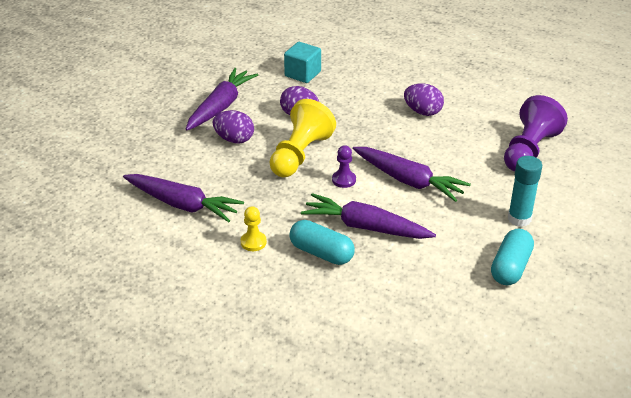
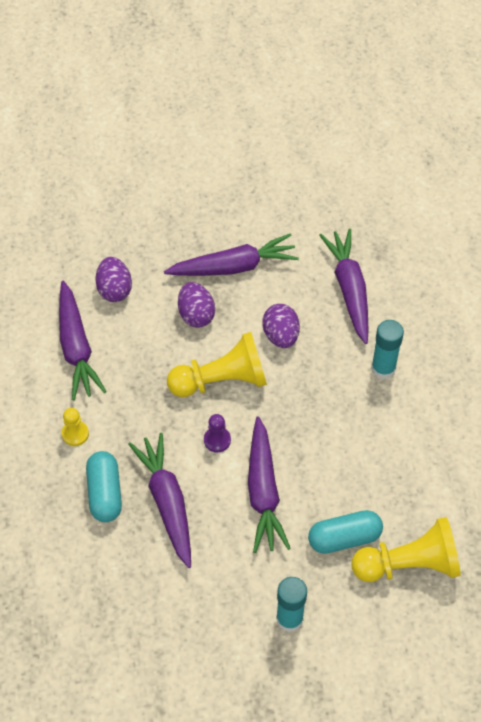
camera: 50 degrees right, 20 degrees up
turquoise cube [284,42,321,83] -> purple carrot [319,229,368,344]
purple egg [404,83,444,116] -> purple egg moved to [95,257,132,302]
turquoise capsule [491,229,534,285] -> turquoise capsule moved to [308,510,383,554]
purple pawn [504,95,568,172] -> yellow pawn [351,517,461,582]
none -> turquoise glue stick [371,320,404,380]

